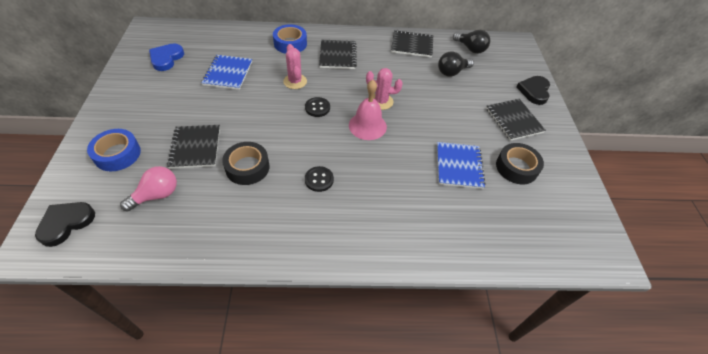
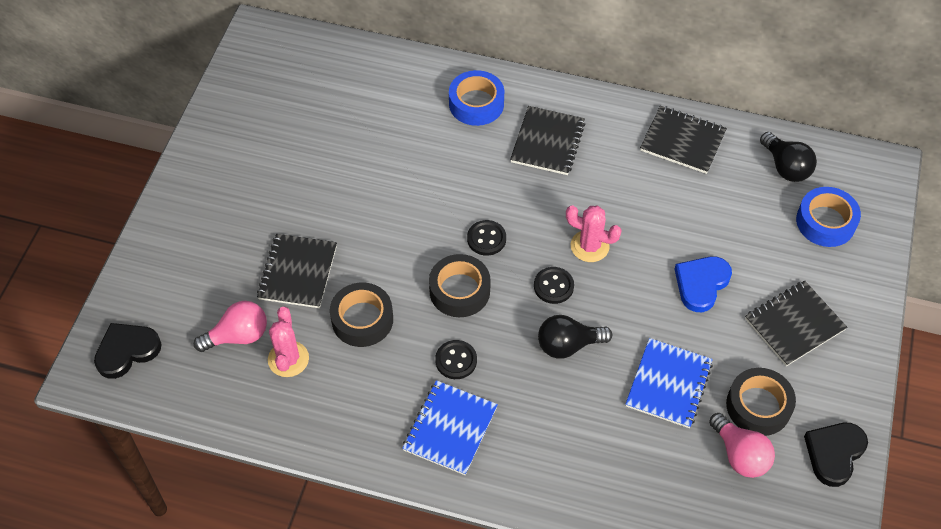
camera: 20 degrees right, 5 degrees up
blue tape [87,129,141,171] -> blue tape moved to [796,187,861,247]
blue heart [149,44,184,71] -> blue heart moved to [674,256,732,312]
blue notebook [201,55,252,90] -> blue notebook moved to [402,380,498,475]
pink cactus [283,44,307,89] -> pink cactus moved to [268,307,309,377]
pink bell [349,80,387,140] -> black button [534,267,574,304]
black light bulb [438,52,474,76] -> black light bulb moved to [538,315,612,359]
black notebook [486,99,546,141] -> black notebook turned 60 degrees clockwise [745,280,847,366]
black heart [516,76,550,105] -> black heart moved to [804,423,868,487]
none -> black tape [429,254,491,317]
none -> pink light bulb [709,413,775,478]

